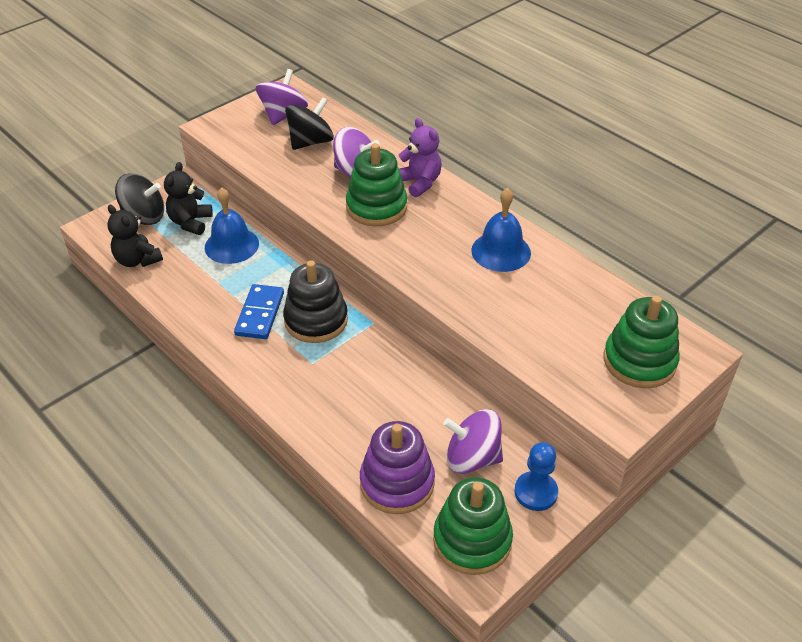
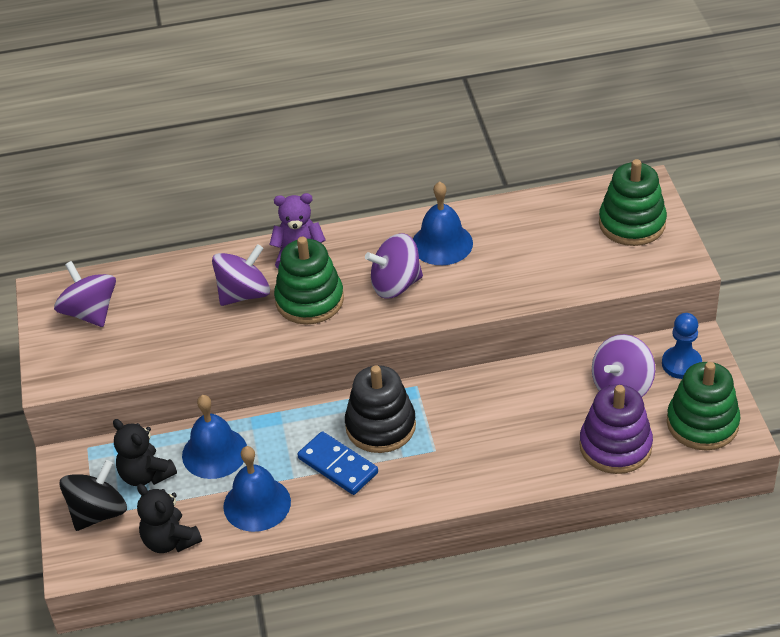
camera: 55 degrees left, 0 degrees up
black teddy bear [107,205,163,267] -> black teddy bear turned 60 degrees clockwise [137,484,202,553]
black spinning top [285,97,334,150] -> none
none -> blue bell [223,446,291,532]
none -> purple spinning top [365,233,423,299]

